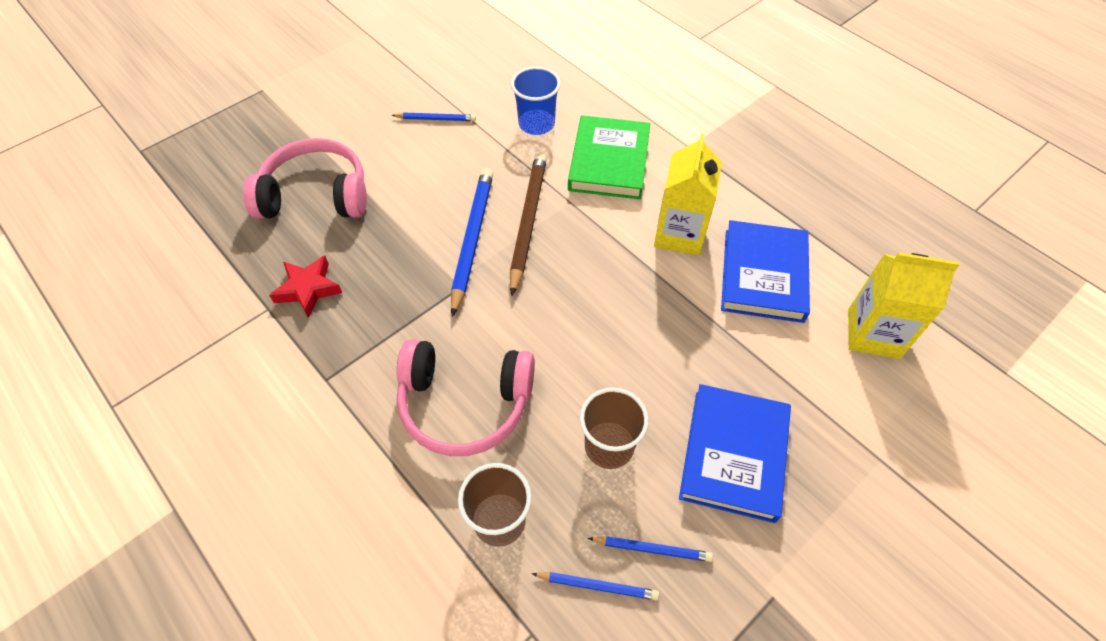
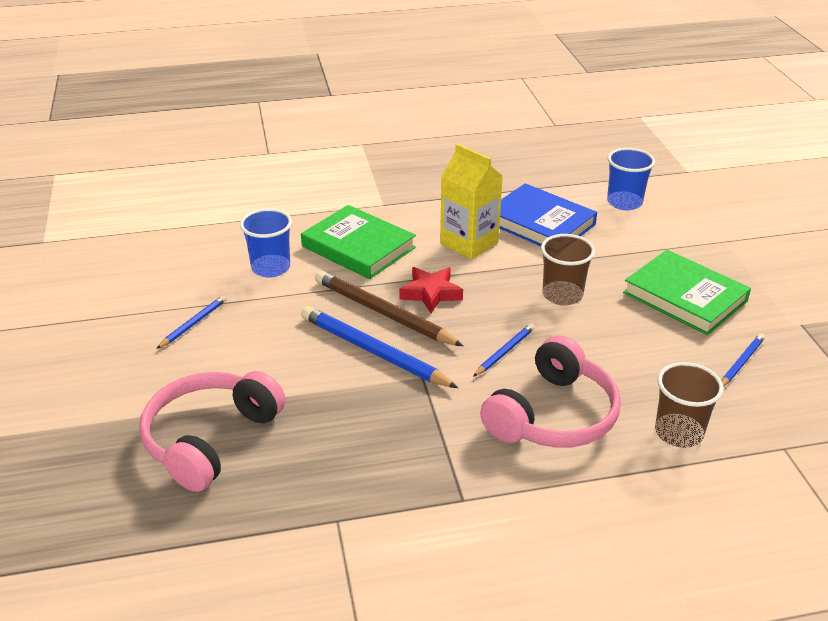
camera: 60 degrees left, 20 degrees down
red star [269,256,342,318] -> red star moved to [399,267,463,313]
blue pencil [532,572,659,600] -> blue pencil moved to [473,324,535,377]
brown cup [580,387,649,469] -> brown cup moved to [541,234,595,306]
blue book [679,384,791,523] -> green book [623,250,751,335]
yellow carton [848,252,960,359] -> blue cup [607,148,655,210]

